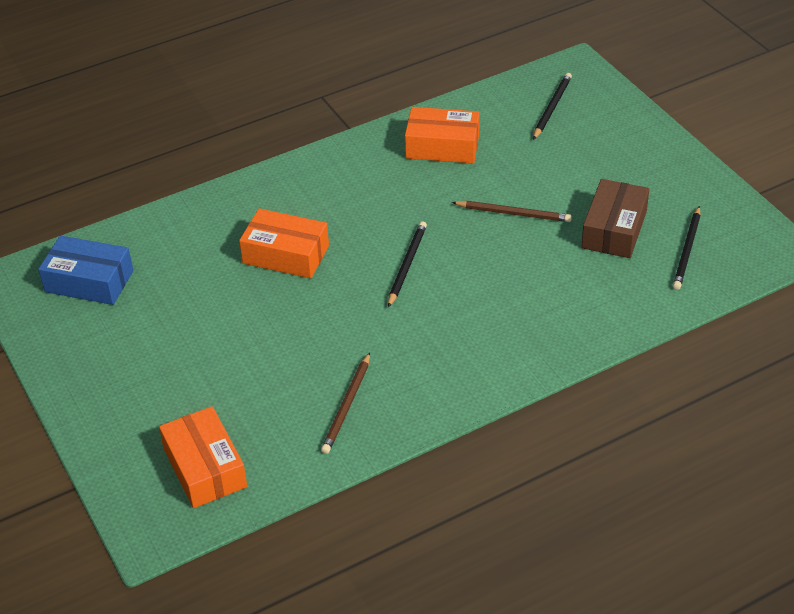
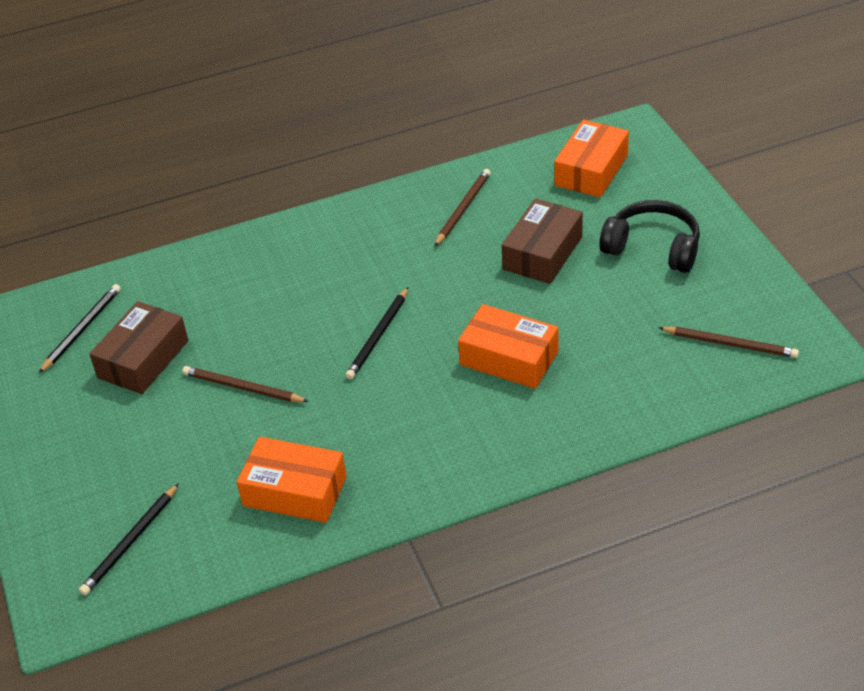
camera: 170 degrees left, 0 degrees up
blue box [38,236,133,305] -> brown pencil [658,326,799,358]
orange box [159,406,247,508] -> orange box turned 45 degrees clockwise [554,120,629,198]
none -> brown box [502,199,583,284]
none -> black headphones [599,200,700,273]

